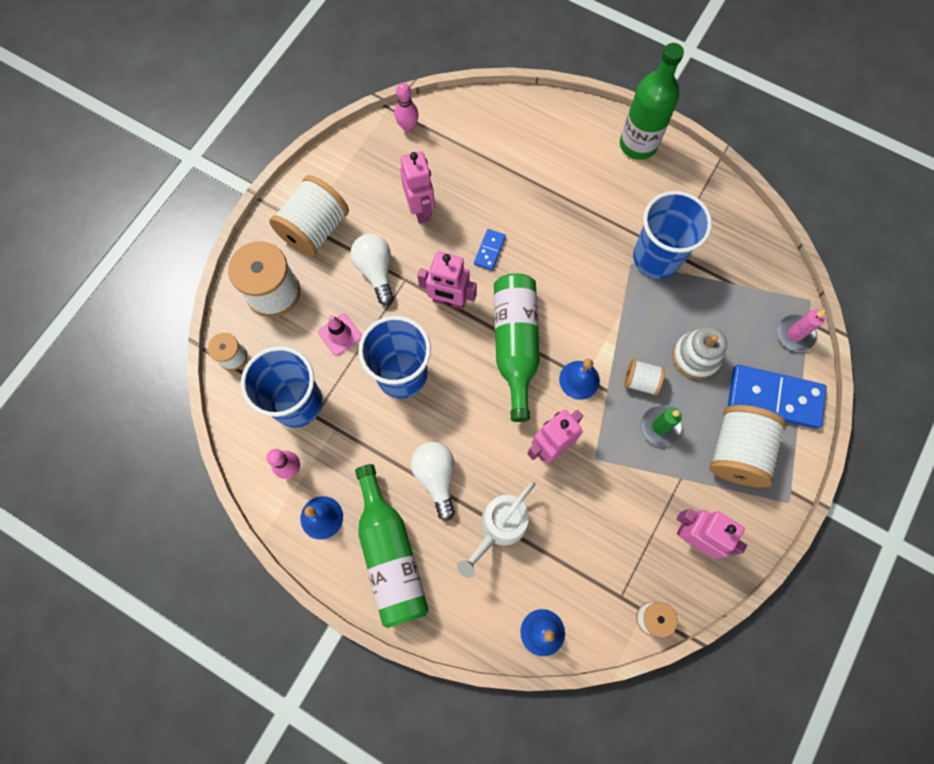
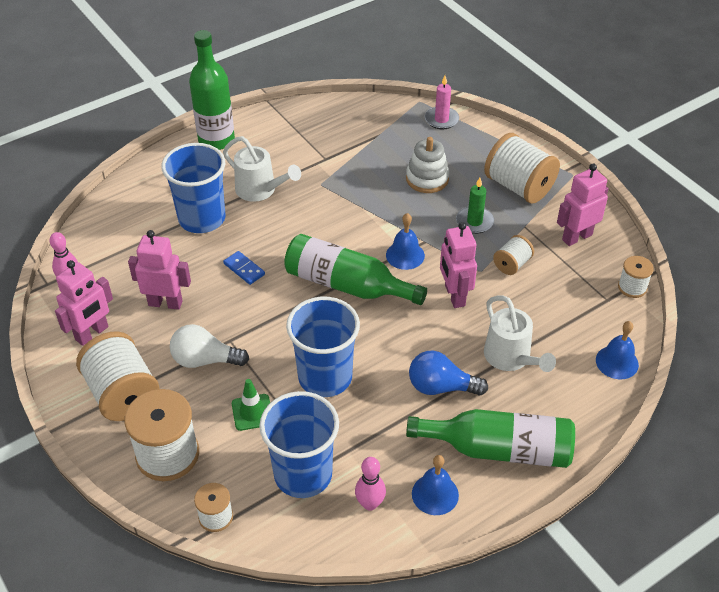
camera: 65 degrees left, 25 degrees down
pink traffic cone [318,314,362,356] -> green traffic cone [232,379,270,431]
white light bulb [411,442,455,521] -> blue light bulb [409,351,488,395]
pink robot [417,252,477,310] -> pink robot moved to [55,260,113,346]
white spool [624,359,665,396] -> white spool moved to [493,235,534,275]
blue cup [633,191,712,279] -> blue cup moved to [161,143,226,233]
blue domino [728,365,827,429] -> none
none -> white watering can [223,136,301,202]

